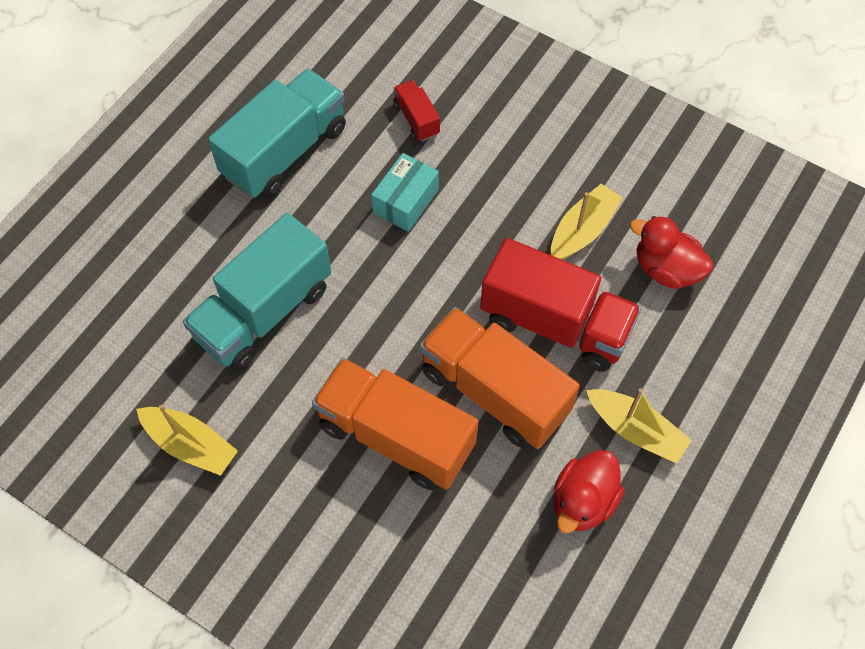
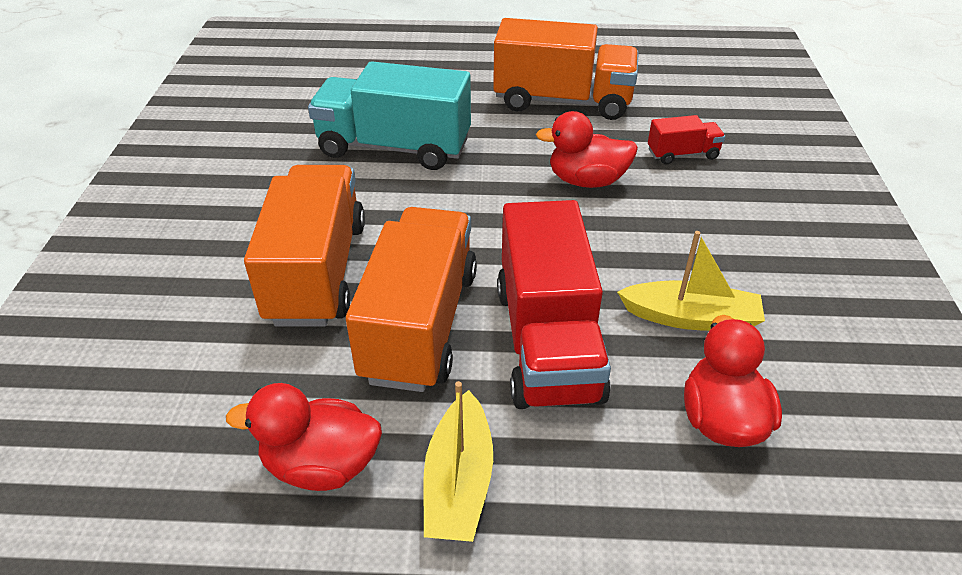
camera: 60 degrees right, 20 degrees down
yellow boat [136,405,238,476] -> none
turquoise truck [208,69,346,198] -> orange truck [493,18,639,120]
turquoise box [371,153,439,232] -> red duck [536,111,638,188]
red truck [393,80,440,142] -> red truck turned 45 degrees clockwise [648,115,725,164]

